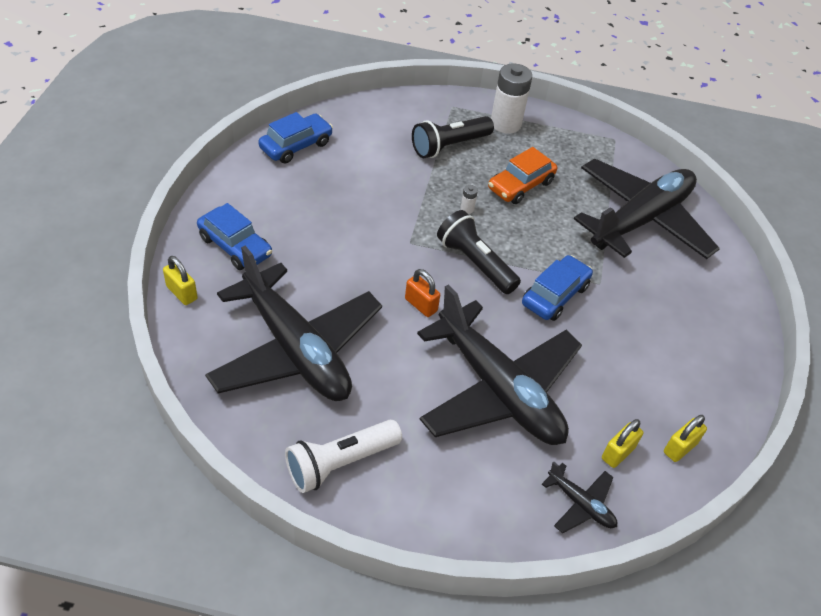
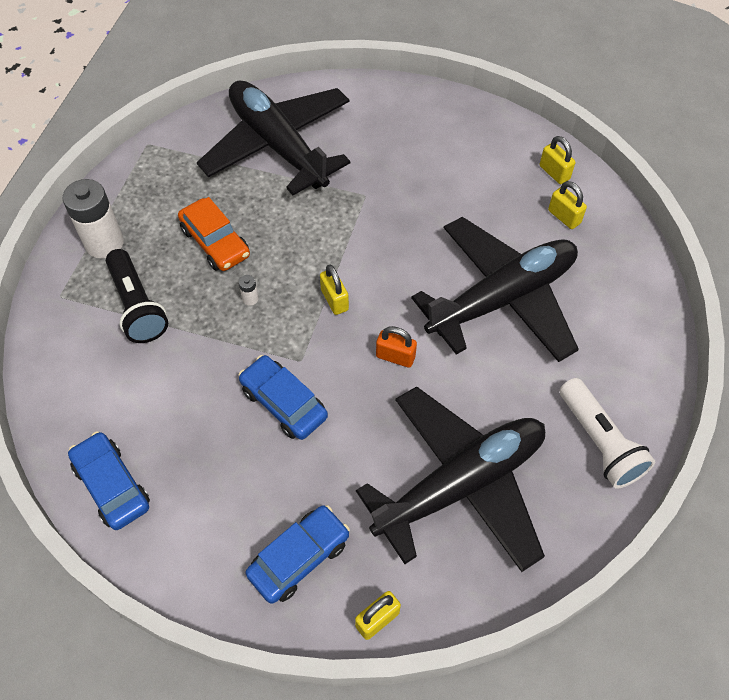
camera: 80 degrees left, 10 degrees up
orange padlock [405,269,440,317] -> orange padlock turned 60 degrees clockwise [376,326,417,368]
black flashlight [437,210,521,294] -> yellow padlock [320,265,349,315]
blue car [522,255,593,321] -> blue car moved to [239,355,328,440]
black plane [542,462,617,533] -> none

